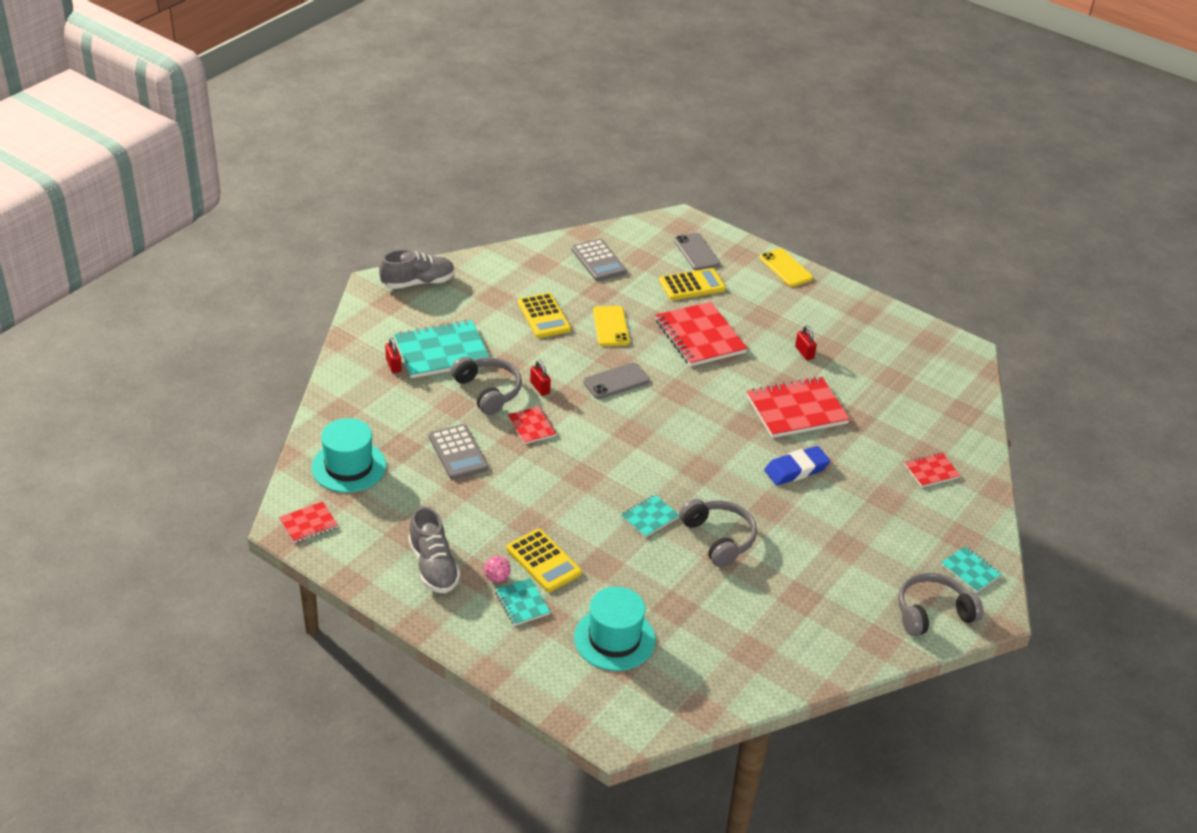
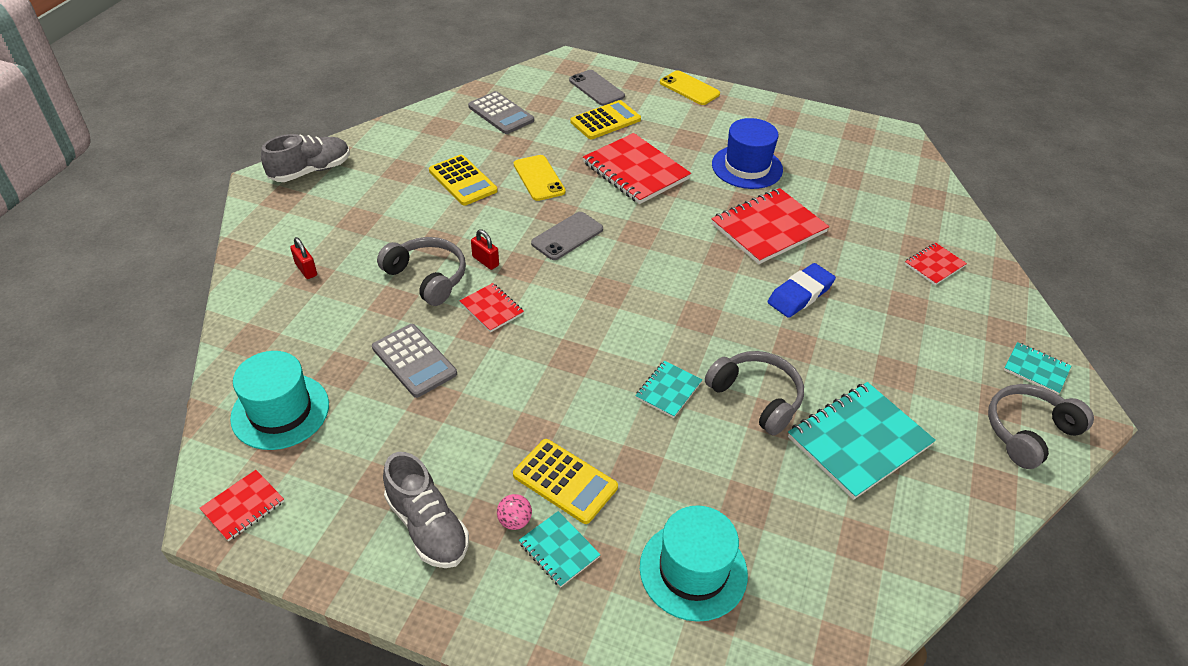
camera: 15 degrees left, 5 degrees up
turquoise notebook [394,320,489,378] -> turquoise notebook moved to [788,382,936,500]
red padlock [795,326,817,360] -> blue hat [712,118,783,189]

